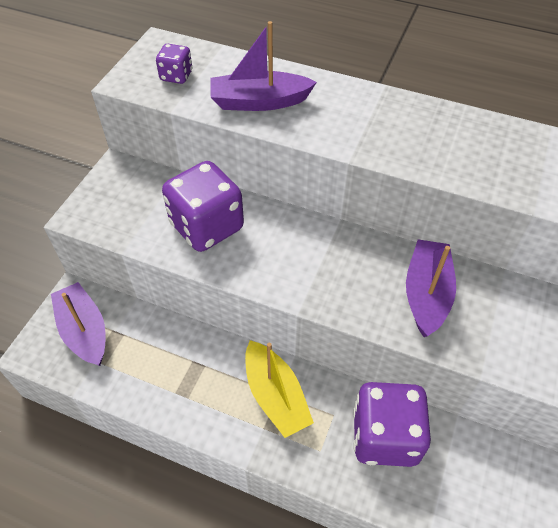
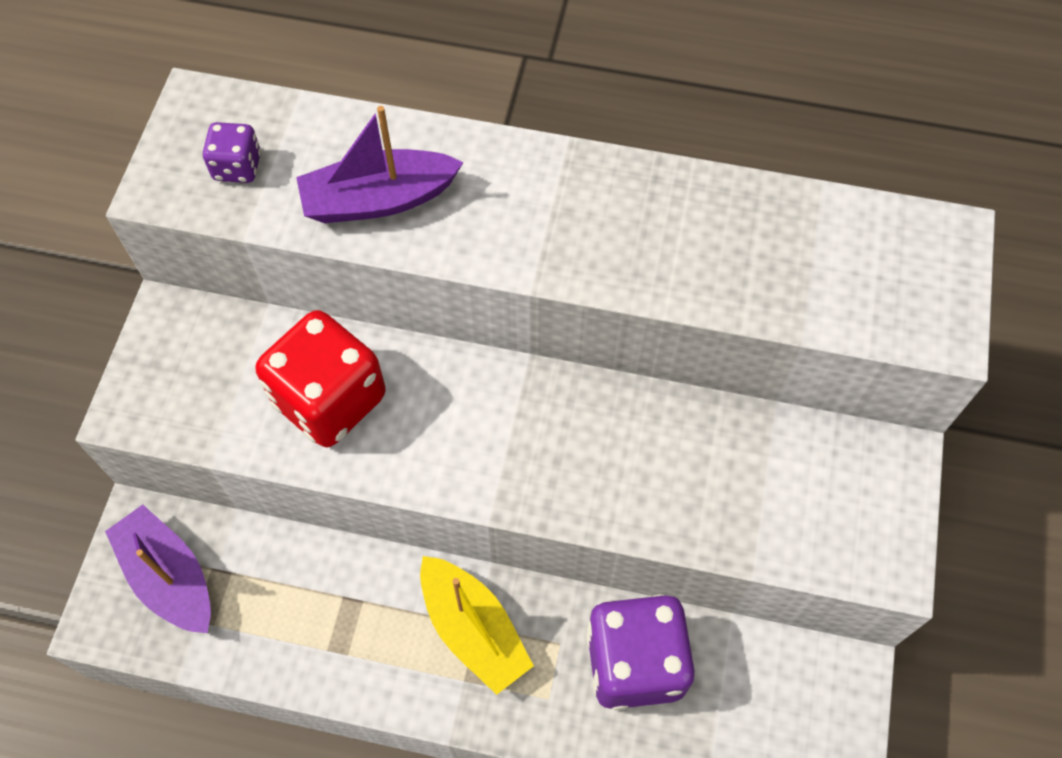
camera: 10 degrees left, 10 degrees up
purple dice [162,161,244,252] -> red dice [256,310,386,447]
purple boat [406,239,456,337] -> none

